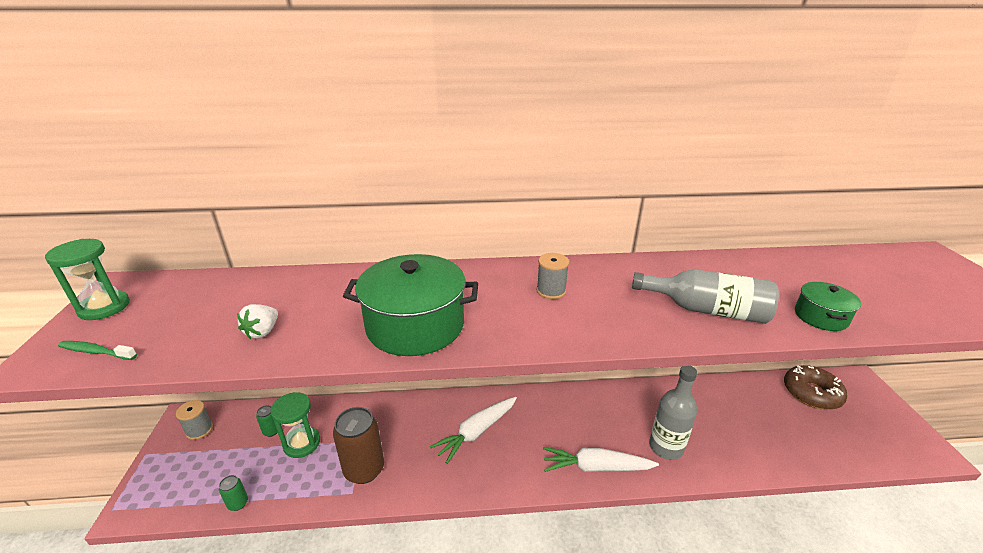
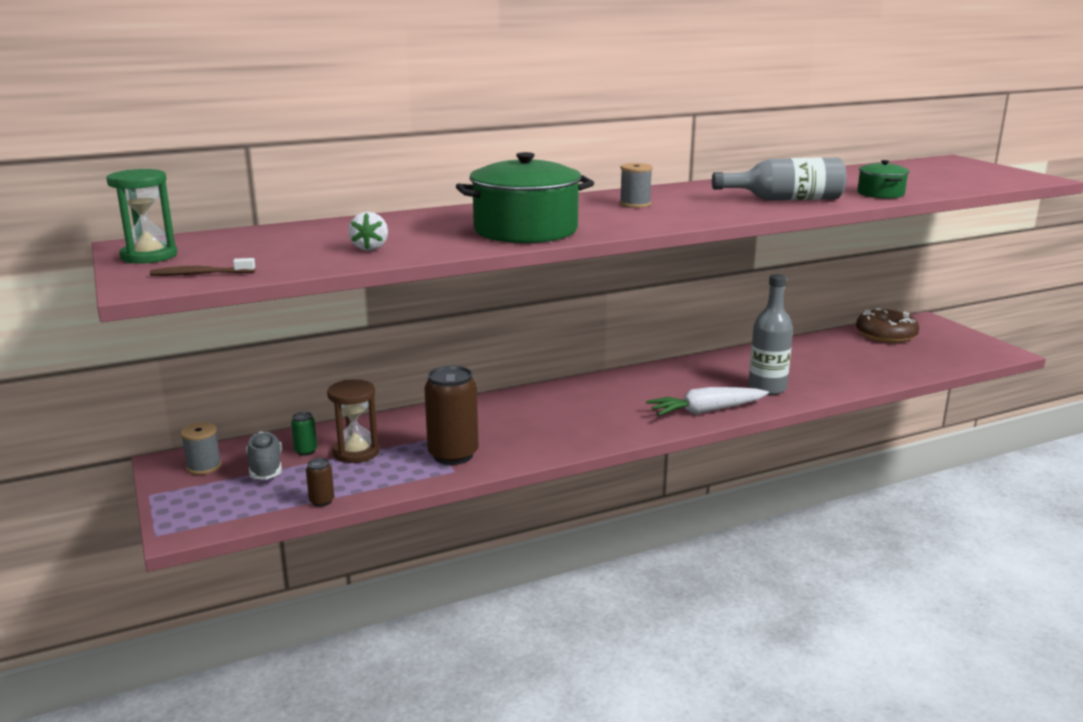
camera: 20 degrees left, 10 degrees down
green toothbrush [58,341,137,360] -> brown toothbrush [150,258,255,276]
green can [219,475,248,511] -> brown can [306,458,334,507]
green hourglass [270,392,320,458] -> brown hourglass [327,379,379,463]
white carrot [430,397,517,464] -> none
none -> grey shoe [246,431,282,480]

